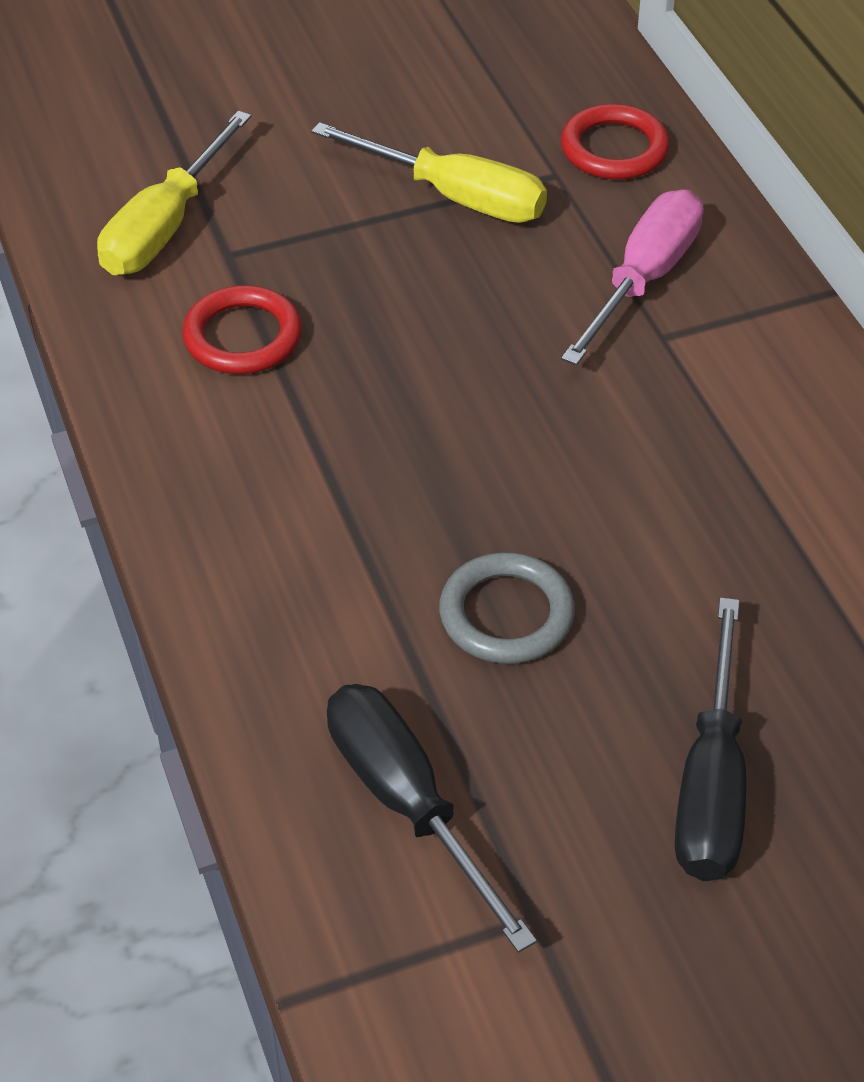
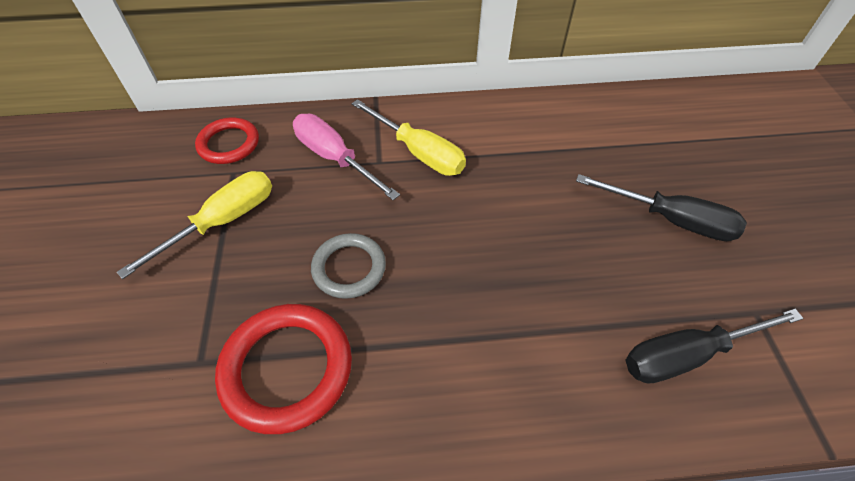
camera: 75 degrees left, 5 degrees up
yellow screwdriver [97,111,251,275] -> yellow screwdriver moved to [352,99,466,176]
red ring [182,285,302,374] -> red ring [215,304,352,434], size x1.56
grey ring [439,552,575,664] -> grey ring moved to [311,233,386,299]

